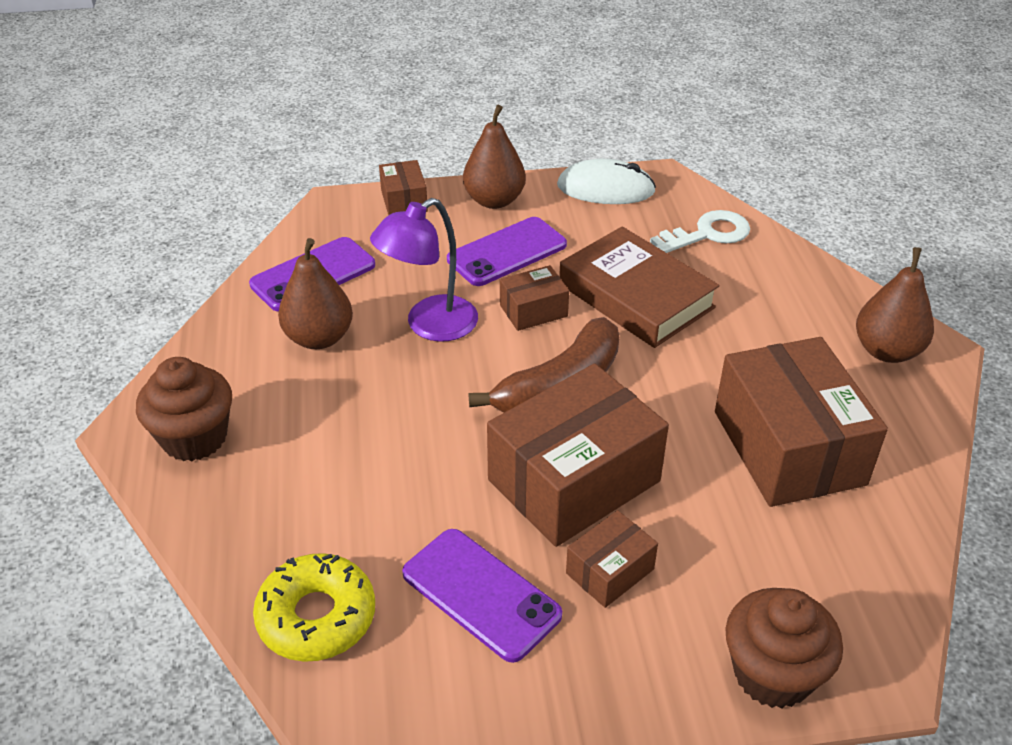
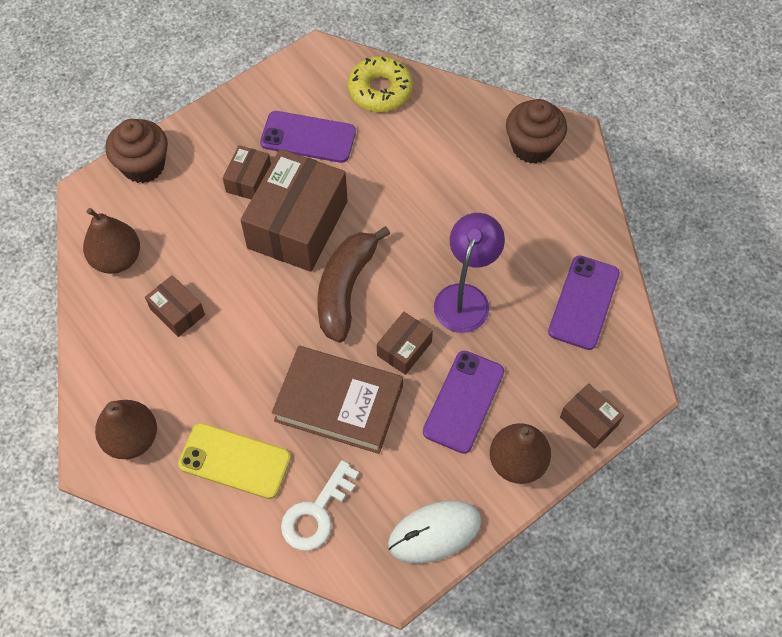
camera: 150 degrees right, 20 degrees up
brown pear [278,238,353,349] -> brown pear moved to [83,208,140,274]
brown box [715,337,888,507] -> brown box [145,275,205,337], size x0.48
none -> yellow phone [178,423,291,499]

